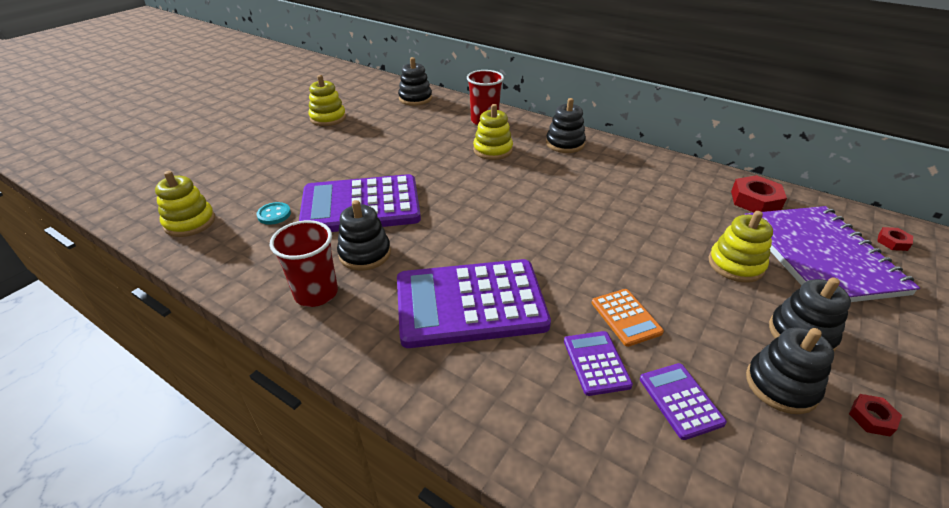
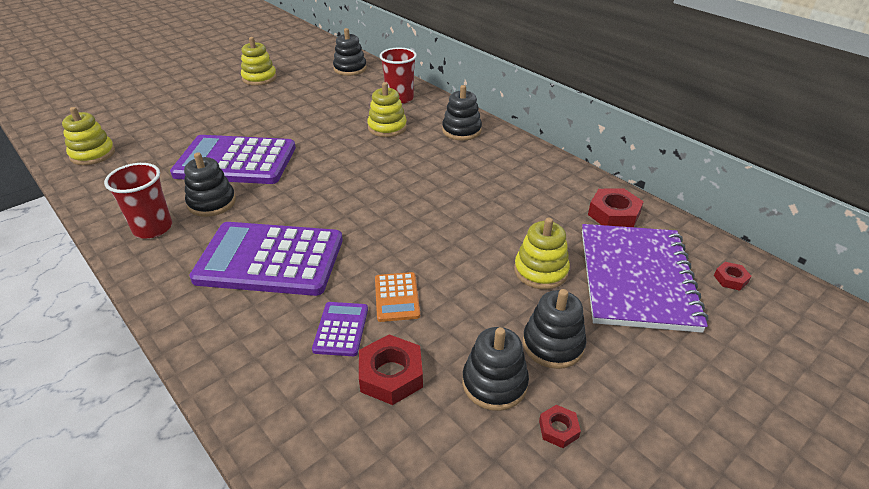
camera: 15 degrees right, 0 degrees up
turquoise button [256,202,291,225] -> none
purple calculator [640,363,727,440] -> red nut [359,334,423,405]

